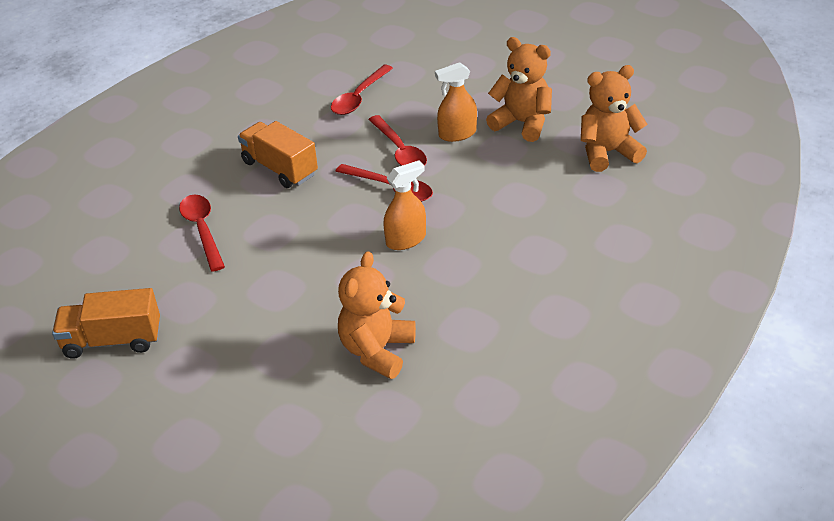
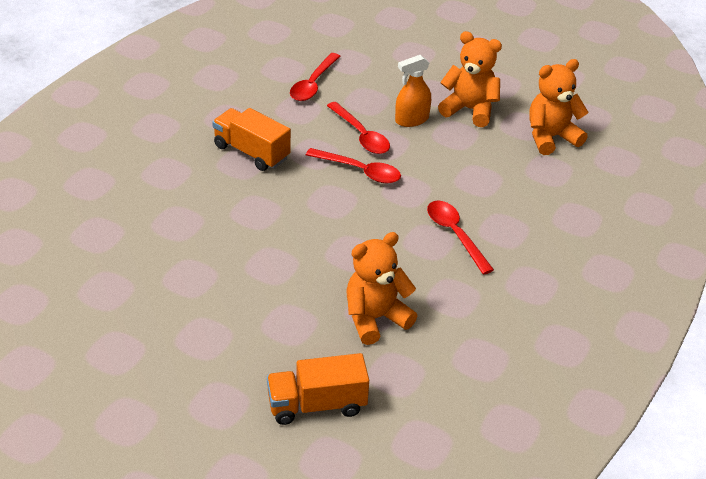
camera: 10 degrees left, 0 degrees up
orange truck [52,288,160,359] -> orange truck moved to [267,353,369,425]
red spoon [179,195,225,272] -> red spoon moved to [427,200,494,275]
orange teddy bear [338,251,416,379] -> orange teddy bear turned 45 degrees clockwise [347,232,417,345]
orange spray bottle [384,161,426,250] -> none

